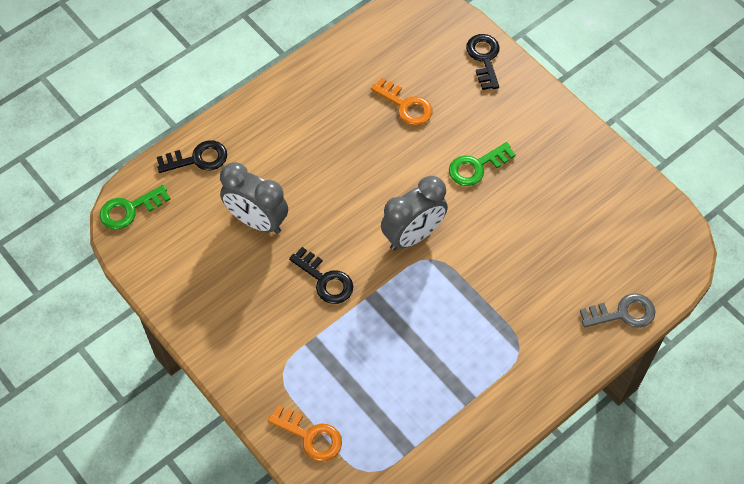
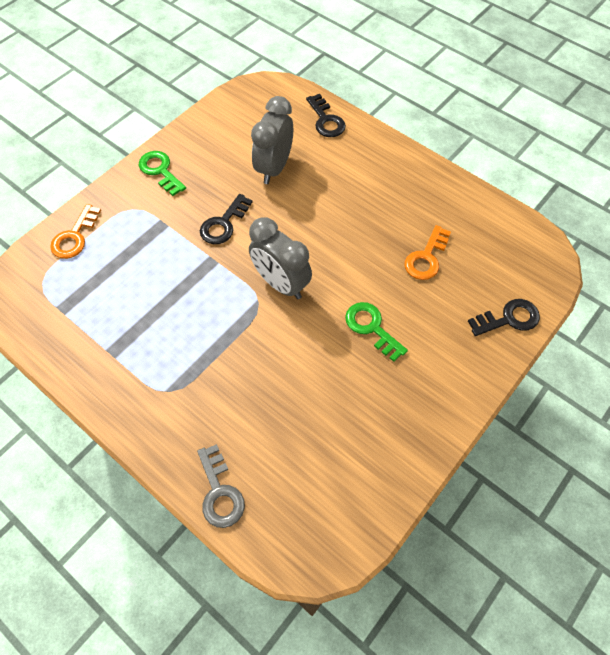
camera: 80 degrees right, 0 degrees up
green key [100,185,171,230] -> green key moved to [139,151,186,196]

